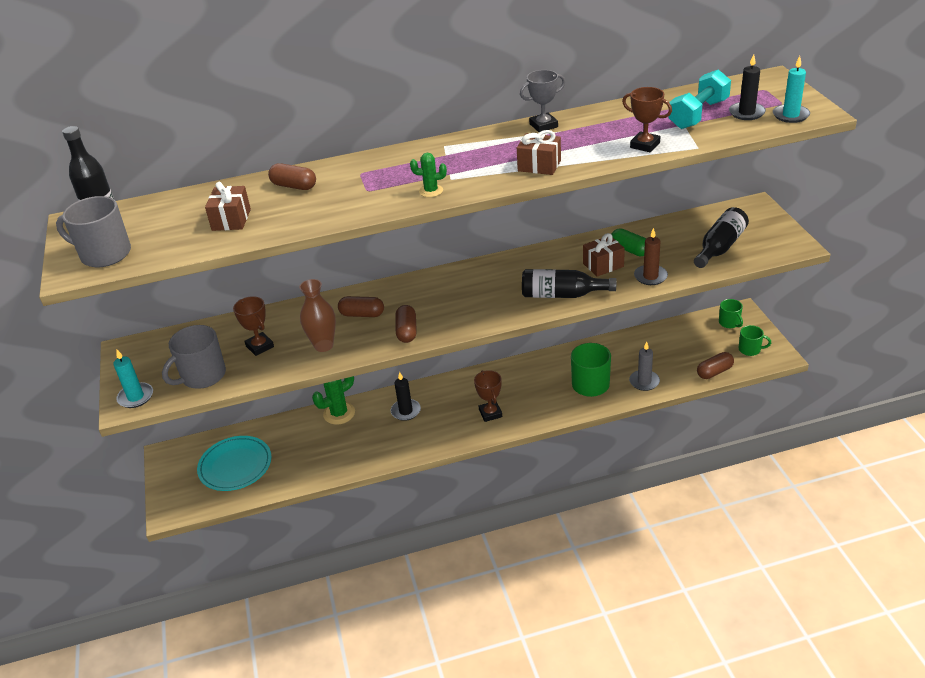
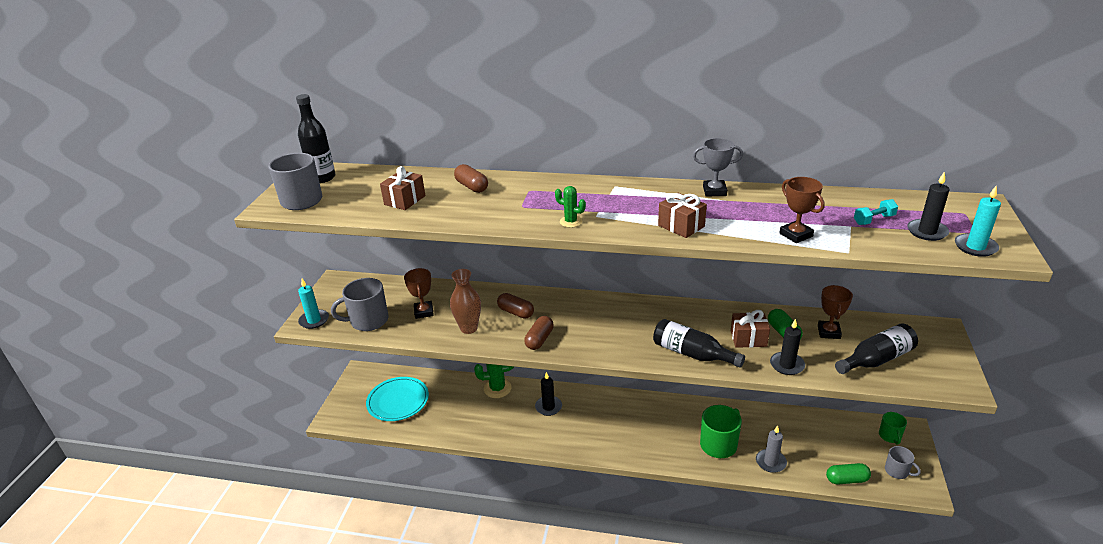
camera: 25 degrees right, 5 degrees down
brown trophy [474,370,502,422] -> brown trophy moved to [818,285,853,339]
brown candle [634,228,668,285] -> black candle [770,319,805,375]
turquoise dumbbell [669,69,731,129] -> turquoise dumbbell [854,199,898,225], size x0.52
brown capsule [697,352,734,379] -> green capsule [826,463,871,485]
green mug [739,325,771,356] -> grey mug [885,446,921,479]

